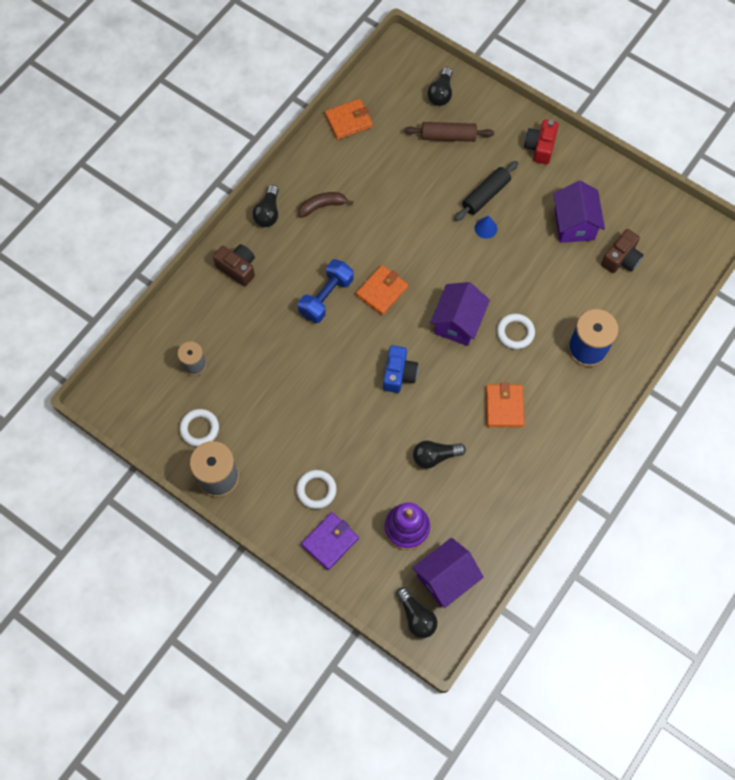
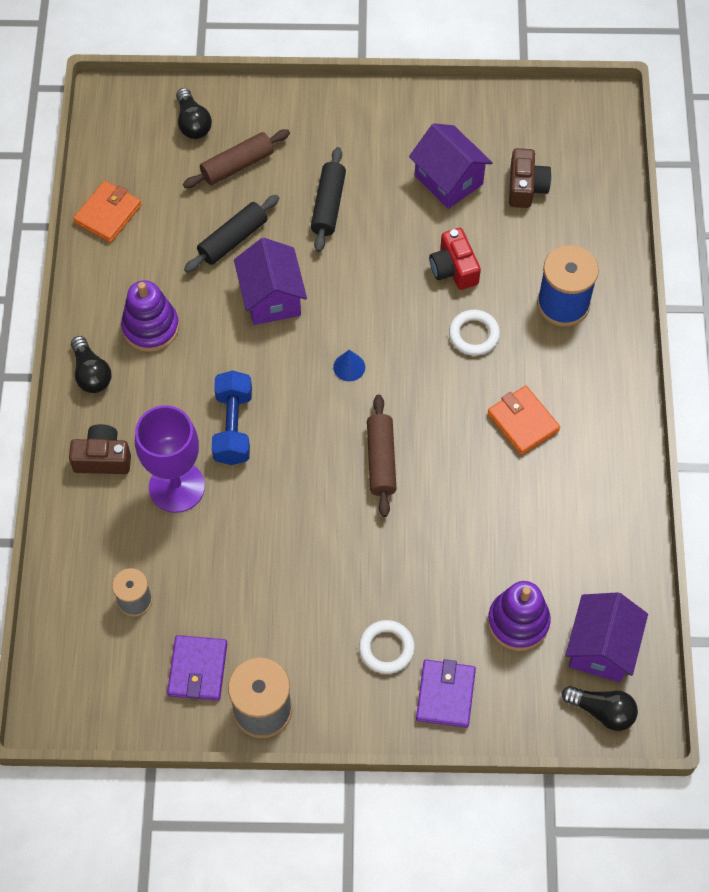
camera: 35 degrees left, 5 degrees down
white ring [180,409,219,447] -> purple wallet [167,635,227,701]
brown banana [299,192,353,218] -> purple stacking toy [121,280,179,352]
orange wallet [356,265,408,315] -> none
blue camera [383,345,418,393] -> brown rolling pin [367,394,396,517]
black light bulb [413,441,466,469] -> none
purple house [430,282,490,346] -> purple house moved to [234,238,307,325]
blue cone [475,215,497,239] -> blue cone moved to [333,350,365,381]
red camera [524,119,559,165] -> red camera moved to [429,228,481,290]
none -> purple goblet [135,405,205,513]
none -> black rolling pin [184,195,279,273]

